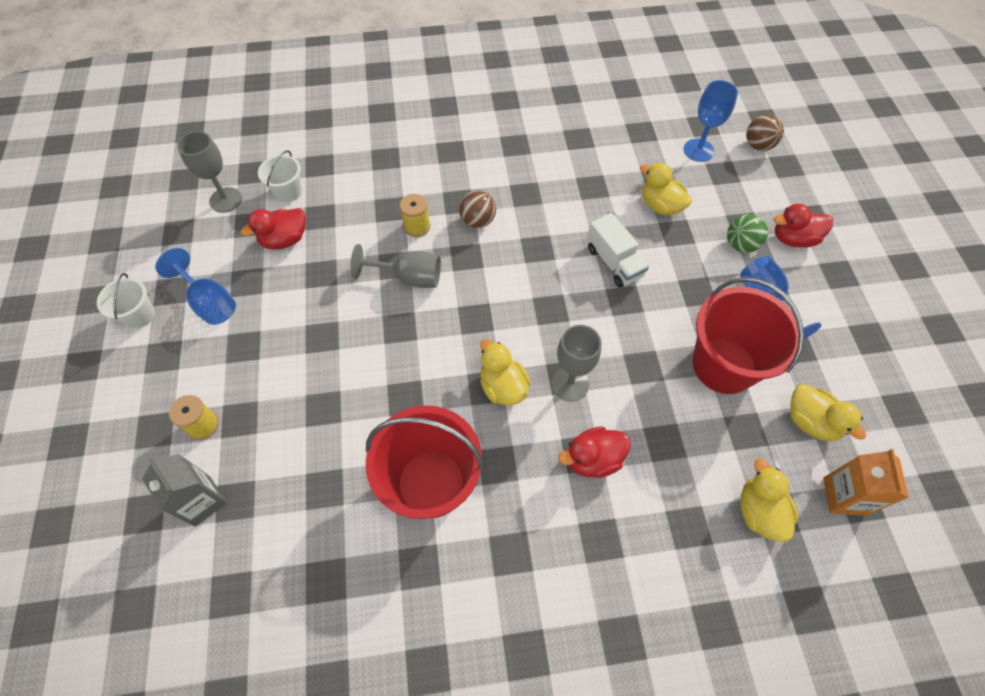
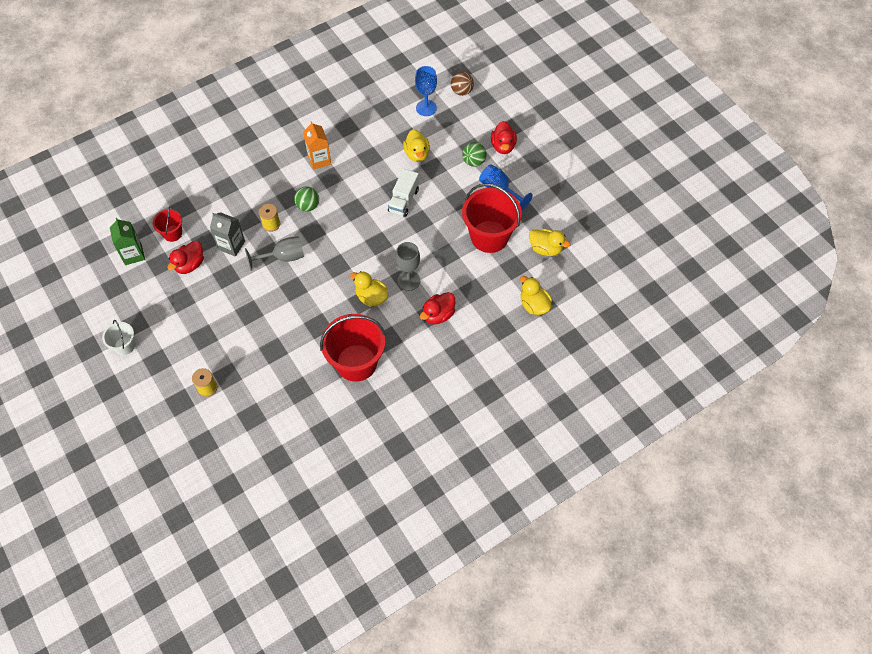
camera: 25 degrees left, 0 degrees up
grey carton [142,454,227,527] -> grey carton moved to [210,212,245,257]
blue goblet [155,248,236,325] -> none
grey goblet [177,131,242,213] -> green carton [110,218,145,265]
white bucket [258,150,302,203] -> red bucket [153,207,182,242]
brown ball [459,190,496,228] -> green ball [294,186,319,212]
white truck [587,213,649,288] -> white truck turned 75 degrees clockwise [388,169,419,217]
yellow duck [640,162,692,215] -> yellow duck turned 120 degrees counterclockwise [403,129,430,162]
red duck [774,204,833,247] -> red duck turned 60 degrees counterclockwise [491,121,517,154]
orange carton [823,449,909,516] -> orange carton moved to [303,121,331,170]

